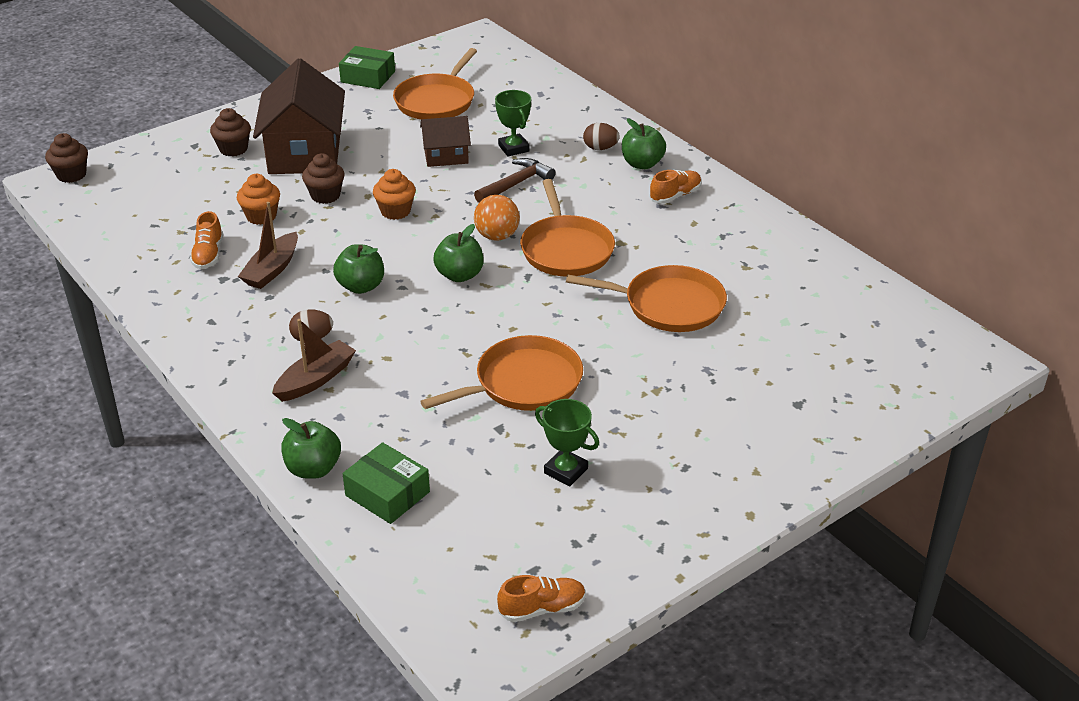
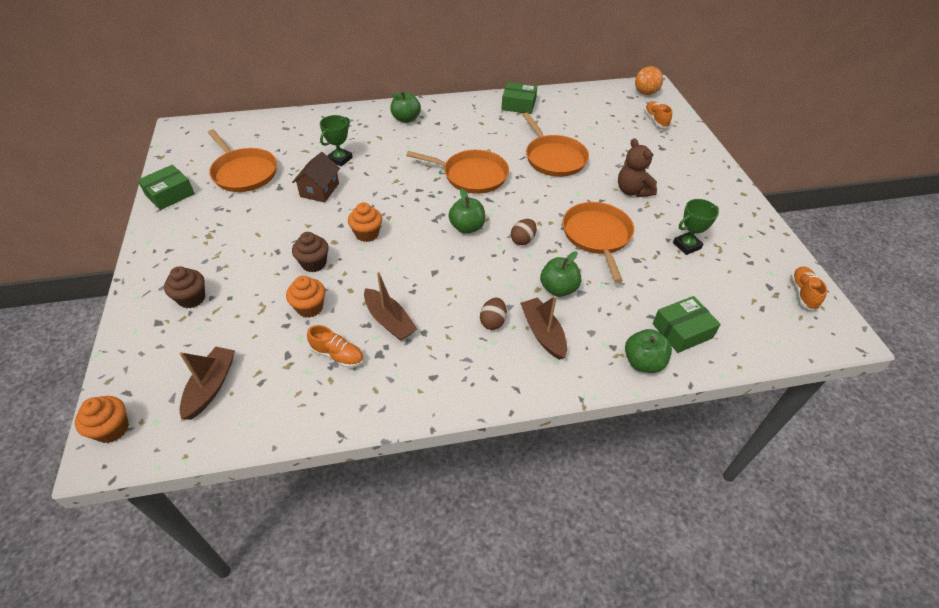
camera: 65 degrees left, 10 degrees up
brown cupcake [45,133,88,183] -> orange cupcake [75,396,129,443]
brown house [253,58,345,174] -> none
green apple [333,244,384,294] -> green apple moved to [540,251,581,297]
brown hammer [474,158,556,203] -> none
orange ball [474,195,520,241] -> orange ball moved to [635,66,663,95]
green trophy [495,90,531,156] -> green trophy turned 60 degrees counterclockwise [320,115,353,167]
orange pan [566,265,727,332] -> orange pan turned 120 degrees clockwise [523,113,589,177]
brown egg [583,123,620,150] -> brown egg moved to [511,219,537,245]
orange shoe [649,170,702,204] -> orange shoe moved to [644,101,672,128]
none -> brown boat [179,347,235,419]
none -> green box [501,82,537,114]
none -> brown teddy bear [618,138,657,197]

